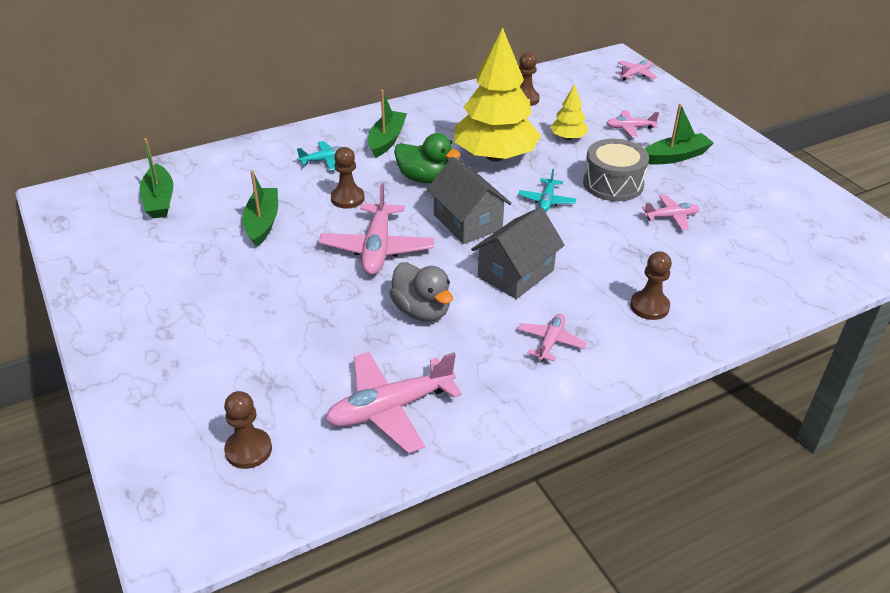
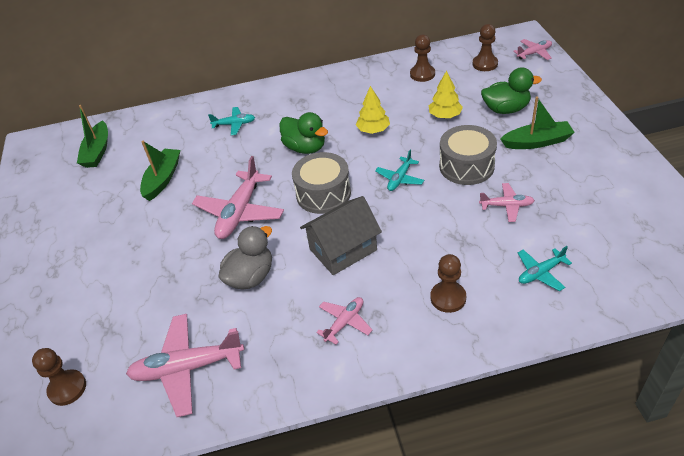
camera: 20 degrees right, 5 degrees up
brown pawn [331,147,365,209] -> brown pawn moved to [473,24,498,71]
green boat [368,90,407,158] -> none
grey duck [389,263,453,322] -> grey duck turned 120 degrees counterclockwise [218,226,272,290]
grey house [427,157,512,244] -> grey drum [292,152,351,214]
yellow tree [454,27,541,161] -> yellow tree [356,86,390,134], size x0.45
pink plane [607,110,659,137] -> green duck [481,67,542,114]
none -> turquoise plane [518,246,572,291]

